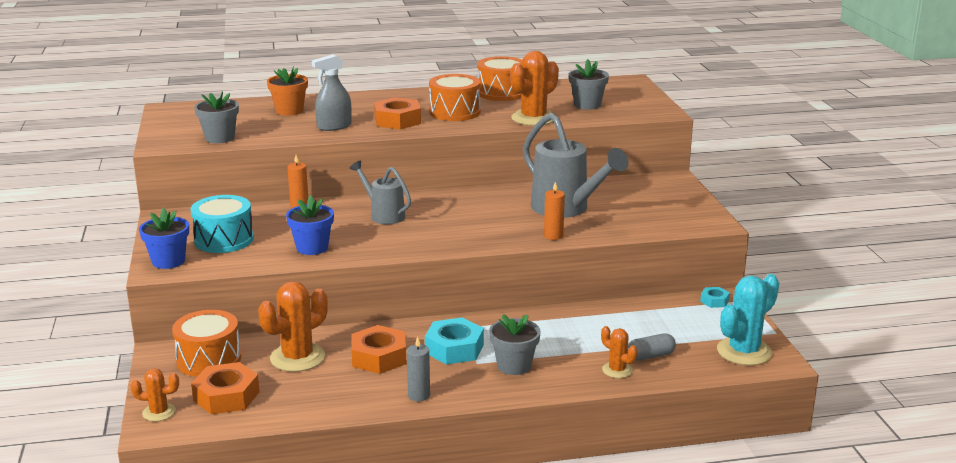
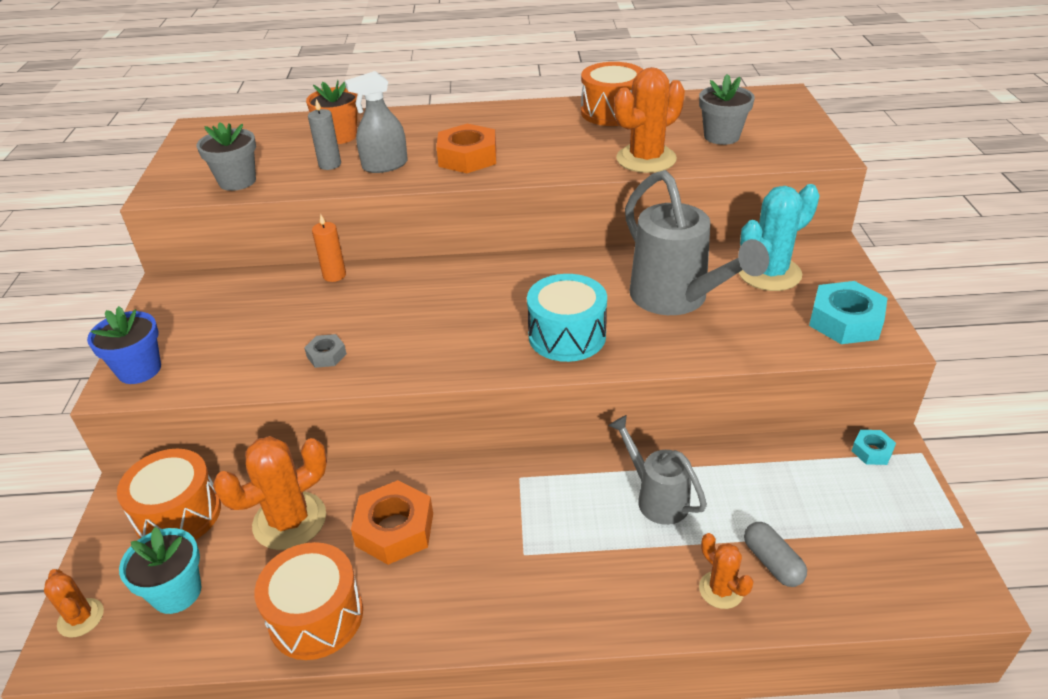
camera: 10 degrees right, 15 degrees up
orange cactus [131,368,179,421] -> orange cactus turned 45 degrees clockwise [44,569,104,638]
turquoise drum [191,195,254,253] -> turquoise drum moved to [527,274,607,362]
orange nut [191,362,260,414] -> turquoise flower pot [119,527,201,614]
blue flower pot [286,196,334,255] -> grey nut [304,334,347,368]
grey watering can [349,161,411,224] -> grey watering can moved to [608,415,707,525]
grey candle [407,337,430,401] -> grey candle moved to [308,99,341,170]
turquoise nut [425,317,484,365] -> turquoise nut moved to [809,281,887,344]
orange drum [429,74,480,121] -> orange drum moved to [254,542,363,660]
grey flower pot [489,314,541,375] -> none
orange candle [544,182,565,240] -> none
grey capsule [627,334,676,361] -> grey capsule turned 75 degrees clockwise [744,522,807,587]
turquoise cactus [717,274,779,366] -> turquoise cactus moved to [739,184,820,291]

